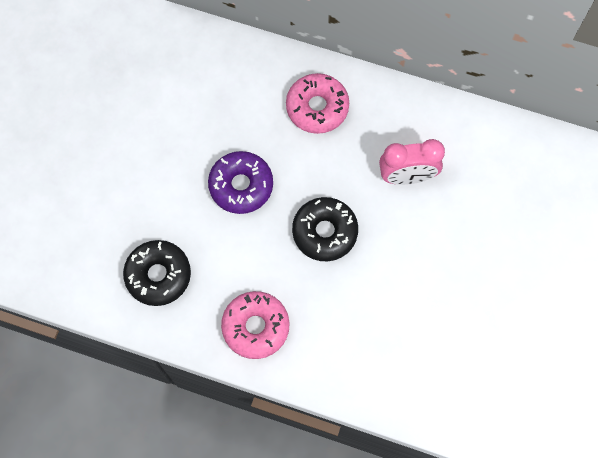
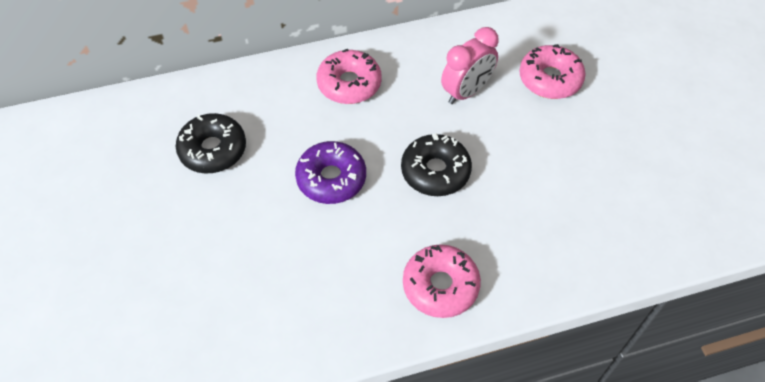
camera: 35 degrees left, 15 degrees down
black donut [123,240,191,306] -> black donut moved to [175,113,246,173]
none -> pink donut [519,44,586,99]

